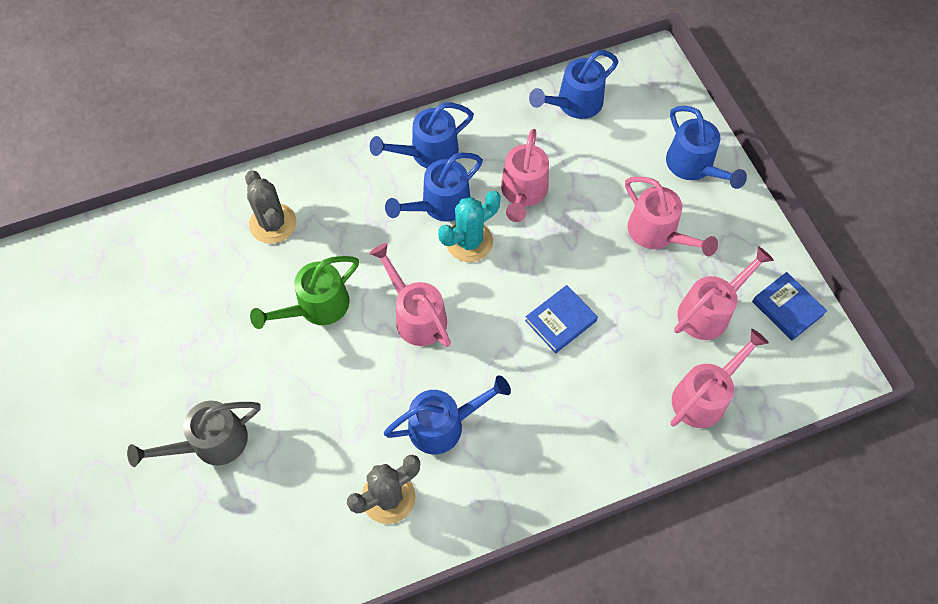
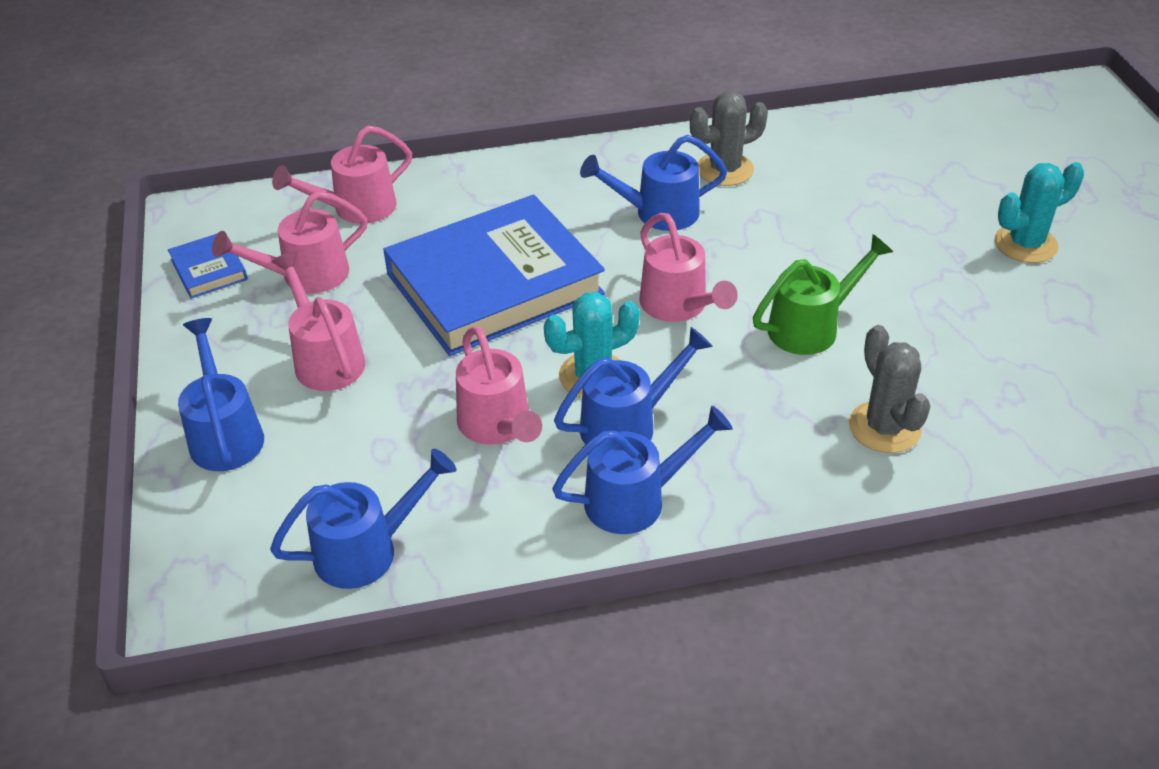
camera: 170 degrees left, 20 degrees down
grey watering can [127,401,261,467] -> none
pink watering can [501,129,549,222] -> pink watering can turned 135 degrees clockwise [456,326,542,445]
blue book [525,285,598,353] -> blue book [383,195,605,356], size x2.42
none -> turquoise cactus [995,162,1084,263]

